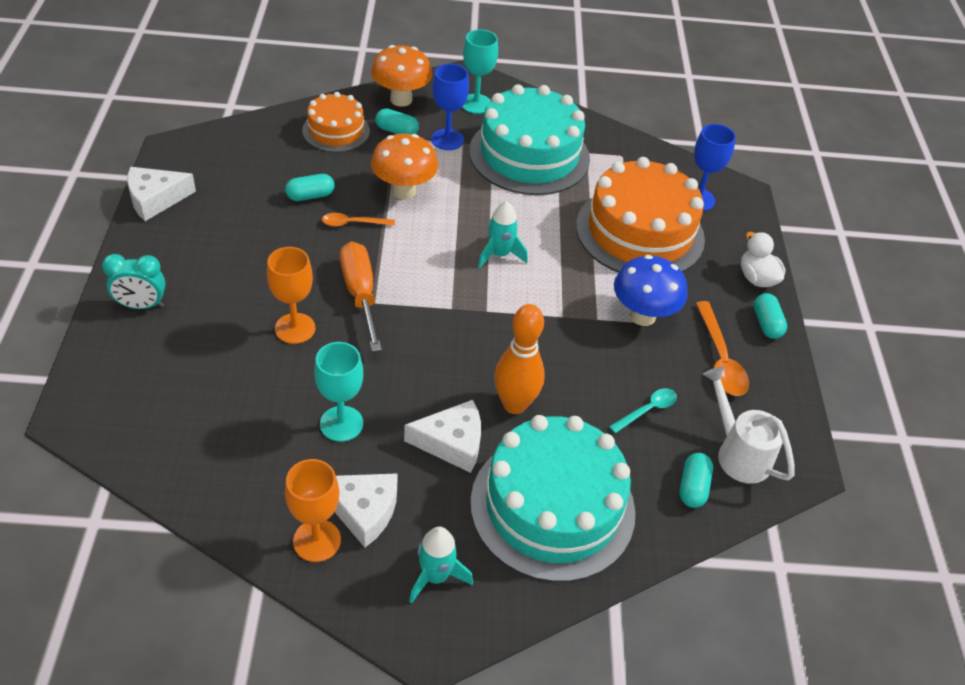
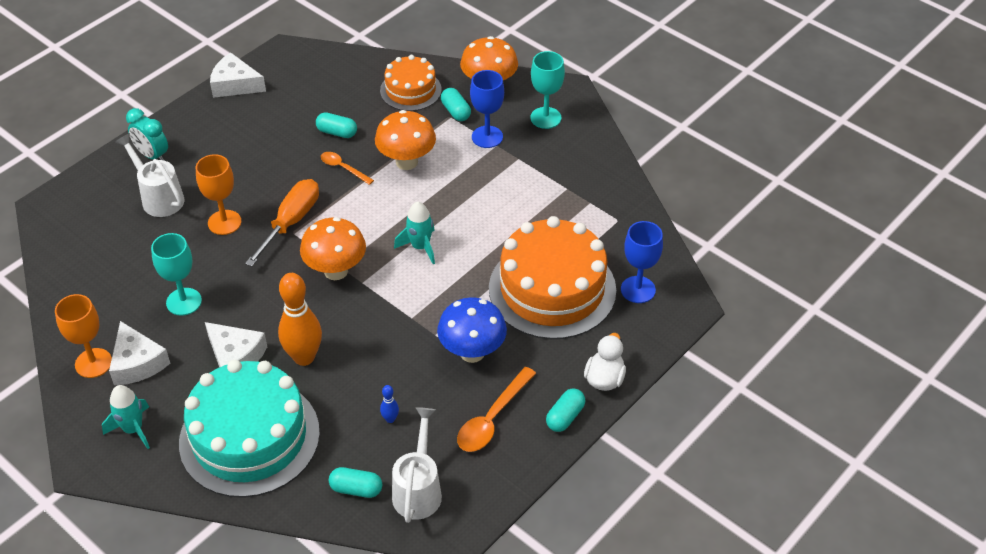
camera: 45 degrees right, 0 degrees up
turquoise cake [469,84,590,195] -> none
turquoise spoon [609,388,677,433] -> blue bowling pin [380,385,399,423]
turquoise capsule [679,453,713,508] -> turquoise capsule turned 45 degrees clockwise [329,467,382,498]
none -> white watering can [115,133,184,217]
none -> orange mushroom [300,217,366,280]

